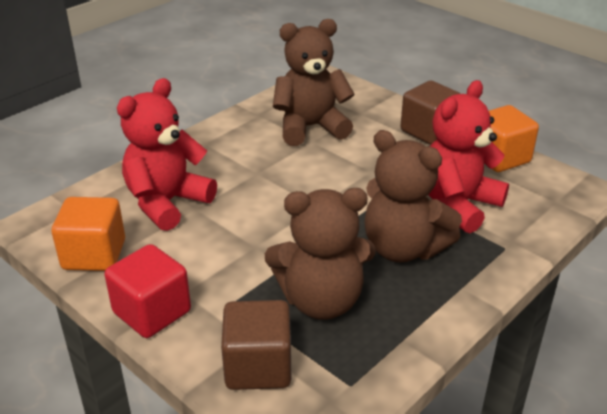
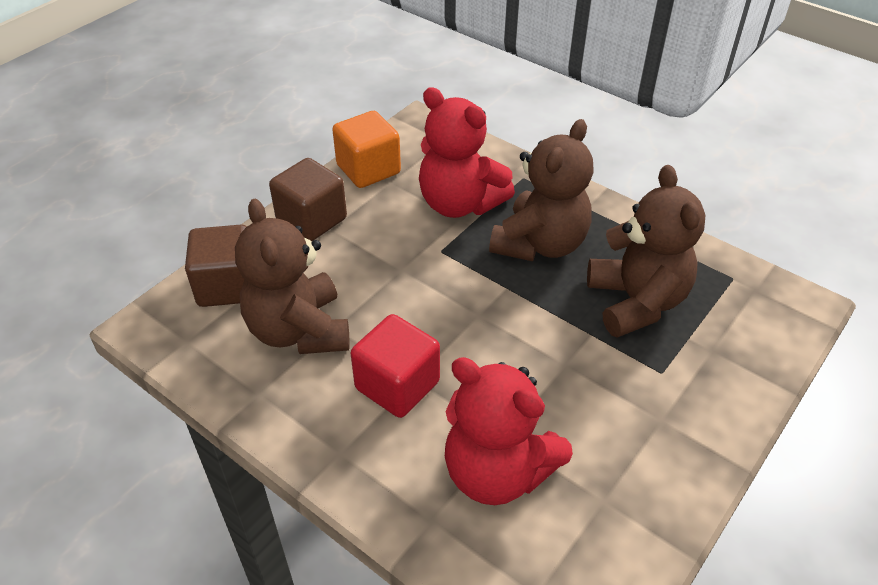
camera: 95 degrees left, 10 degrees up
orange cube [52,197,125,271] -> none
red cube [104,244,191,338] -> red cube moved to [351,314,440,418]
brown cube [221,300,291,390] -> brown cube moved to [185,225,247,307]

